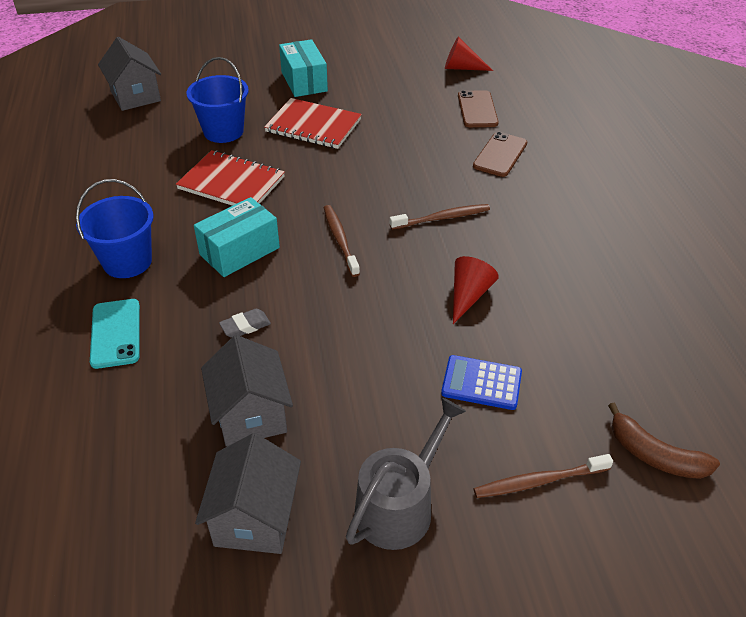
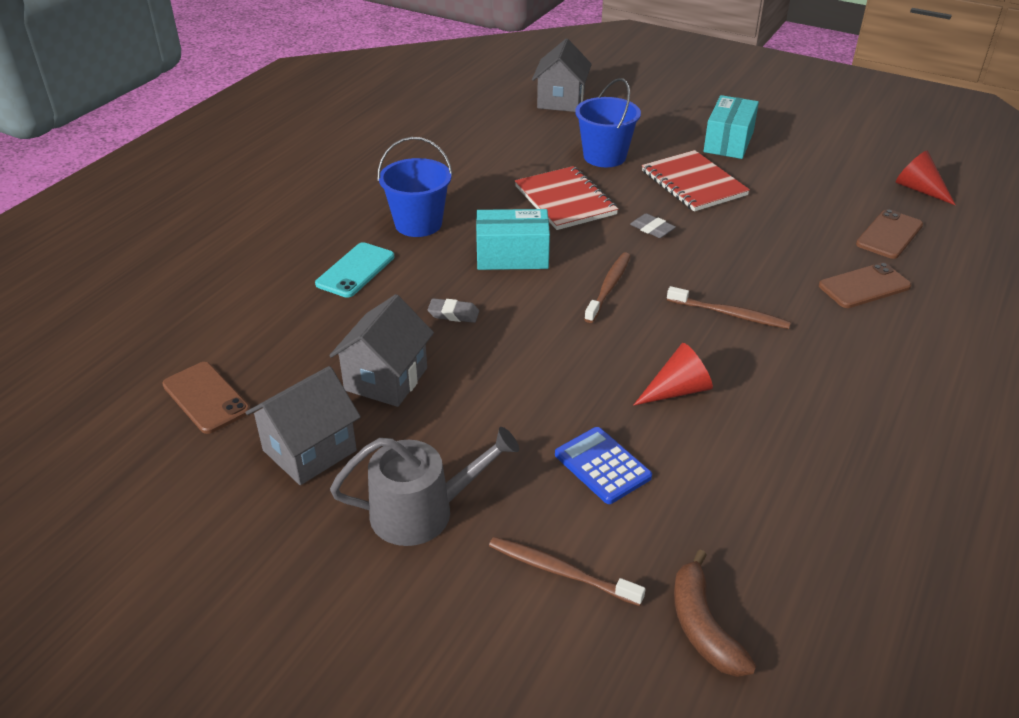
camera: 40 degrees right, 5 degrees down
none -> brown phone [162,362,250,434]
none -> grey eraser [630,213,676,238]

